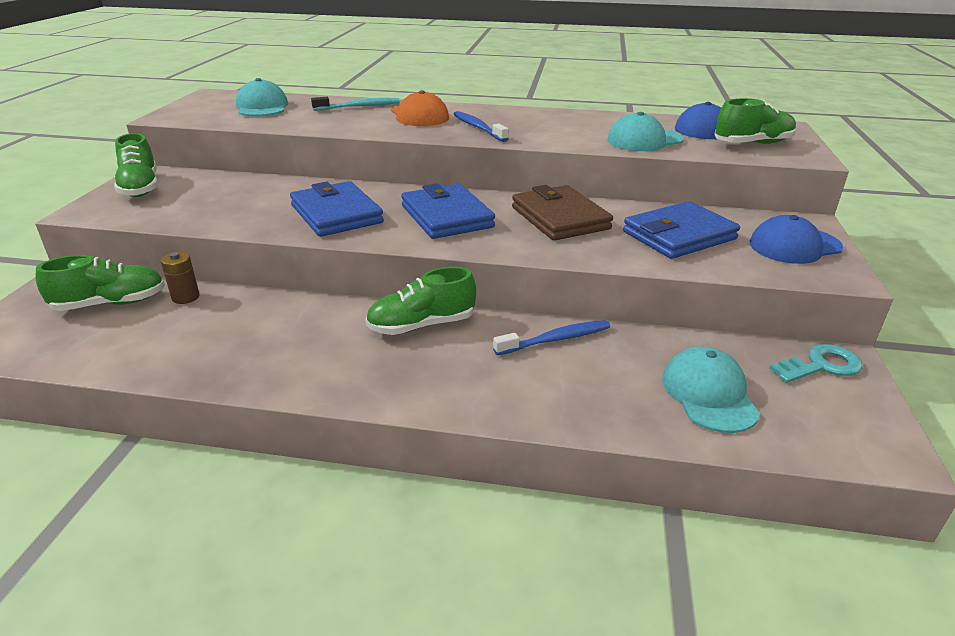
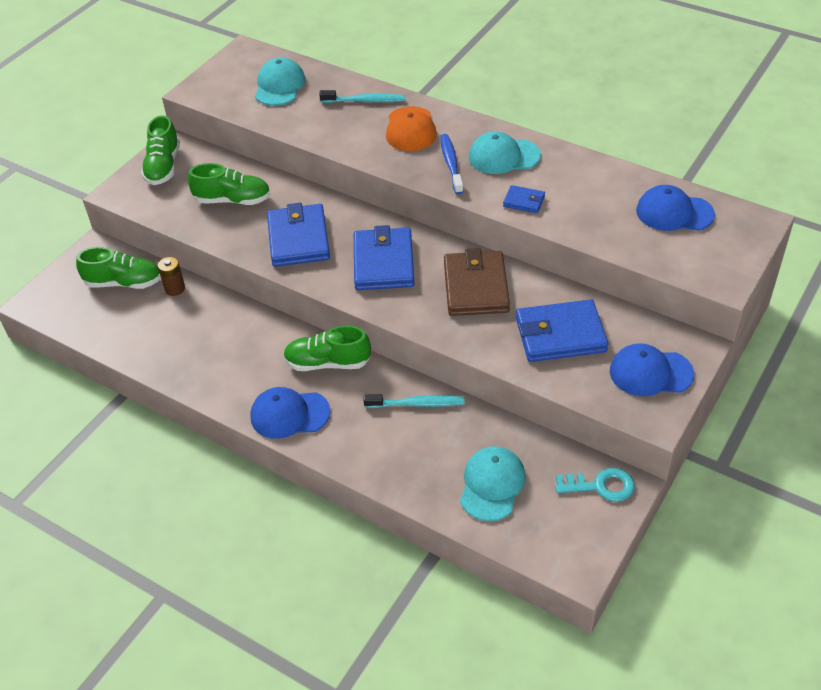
camera: 25 degrees right, 15 degrees up
blue toothbrush [493,320,610,355] -> turquoise toothbrush [364,394,464,408]
turquoise cap [607,112,684,151] -> turquoise cap moved to [469,132,541,174]
green shoe [714,98,796,144] -> green shoe moved to [188,163,271,205]
none -> blue cap [250,387,330,439]
none -> blue wallet [503,185,545,213]

